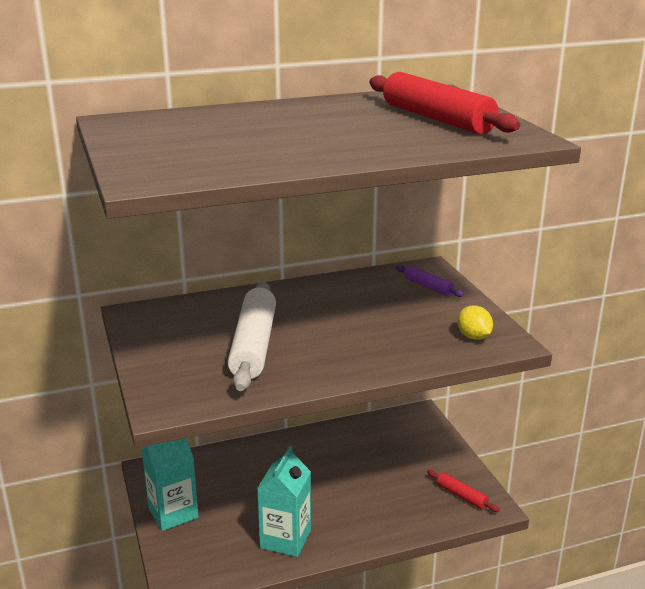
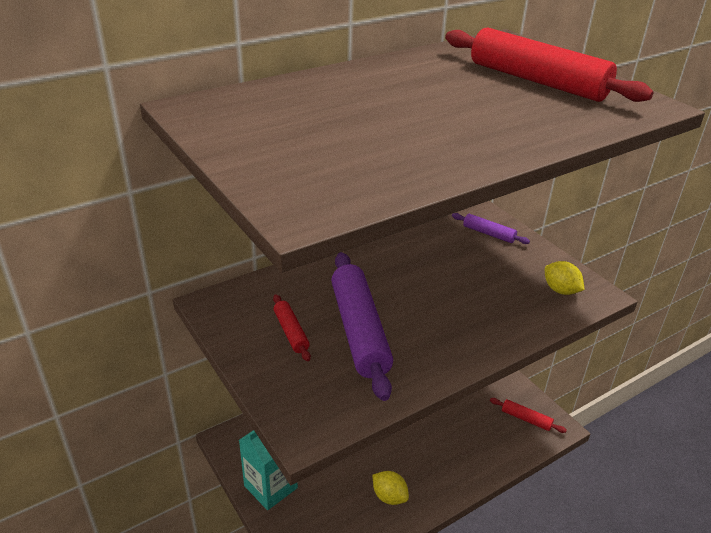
camera: 15 degrees left, 10 degrees up
white rolling pin [228,282,276,391] -> purple rolling pin [331,252,393,401]
turquoise carton [257,446,311,557] -> yellow lemon [373,471,409,505]
none -> red rolling pin [273,294,311,362]

